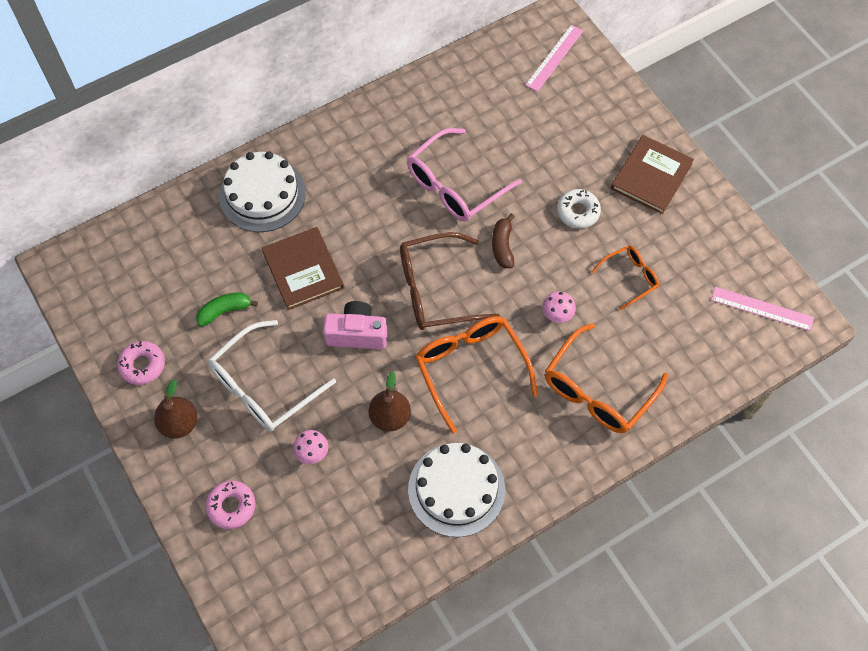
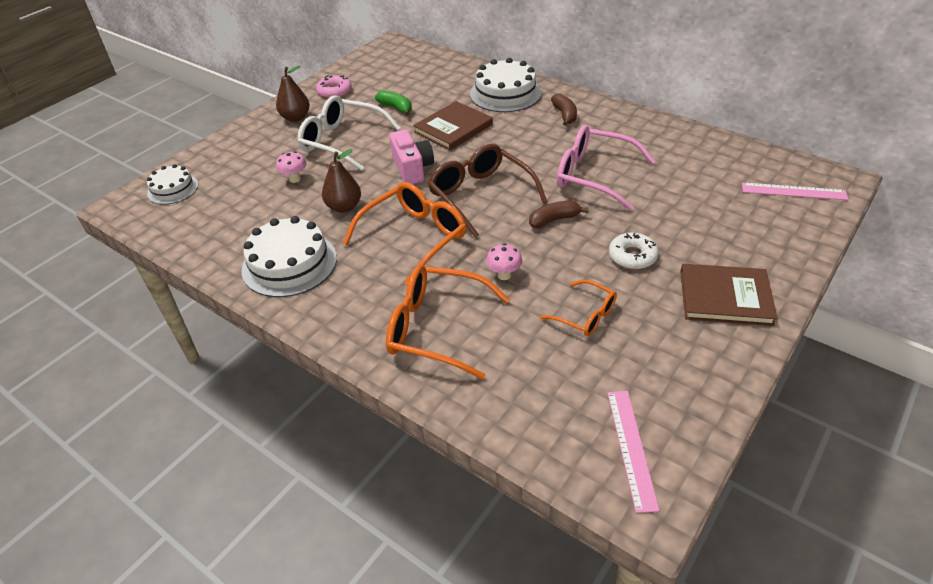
camera: 70 degrees right, 20 degrees down
pink donut [206,480,255,529] -> none
none -> white cake [147,164,198,205]
none -> brown banana [551,94,577,126]

